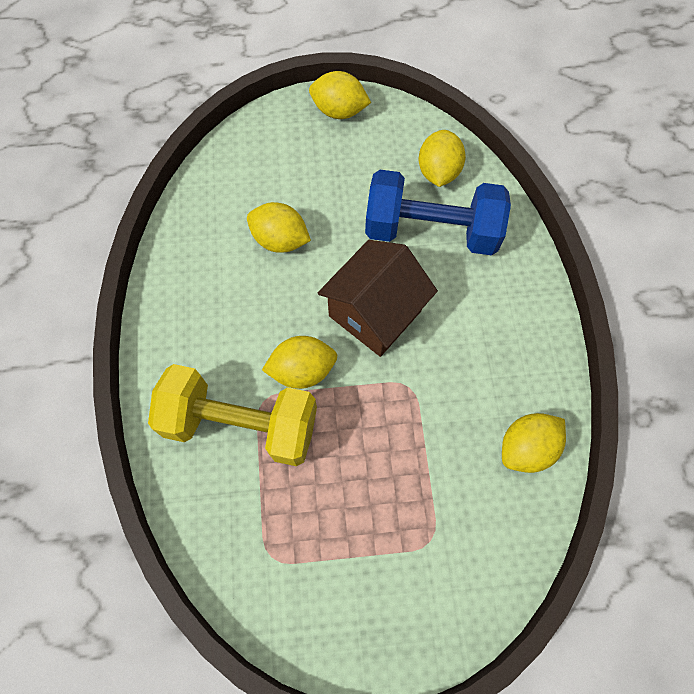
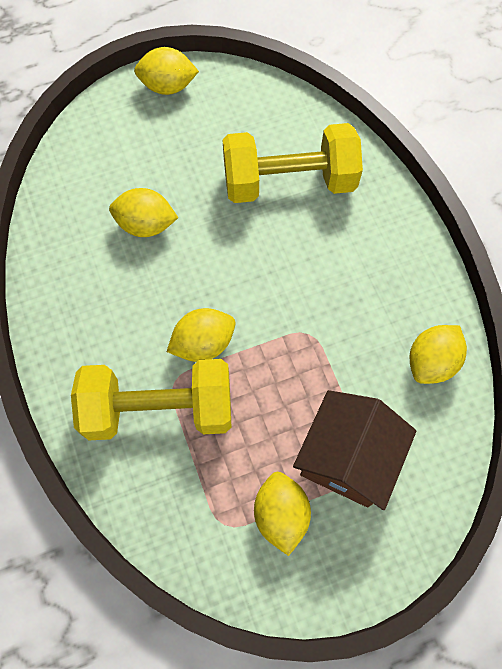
camera: 15 degrees left, 0 degrees up
brown house [318,240,438,357] -> brown house moved to [293,390,417,510]
blue dumbbell [365,170,511,255] -> yellow dumbbell [223,123,363,203]
yellow lemon [419,130,466,187] -> yellow lemon moved to [254,472,311,556]

